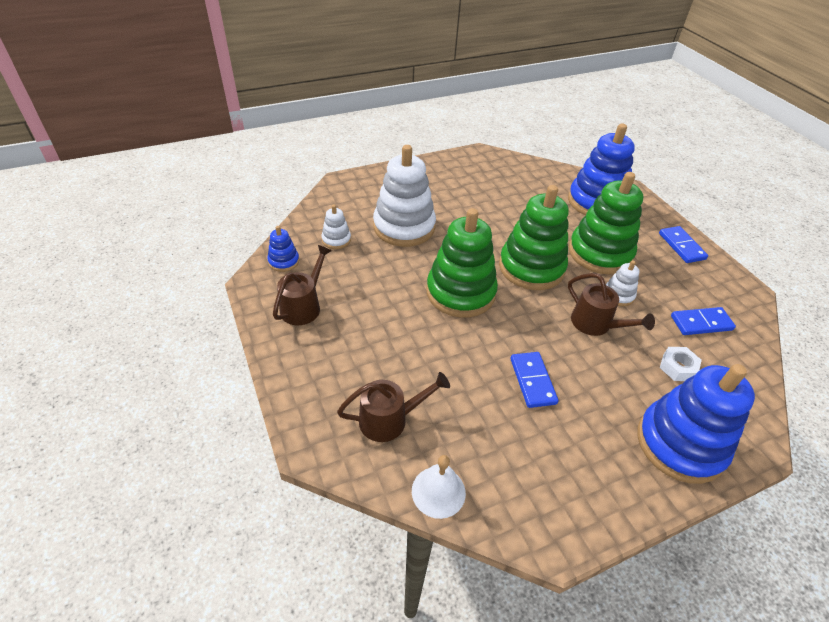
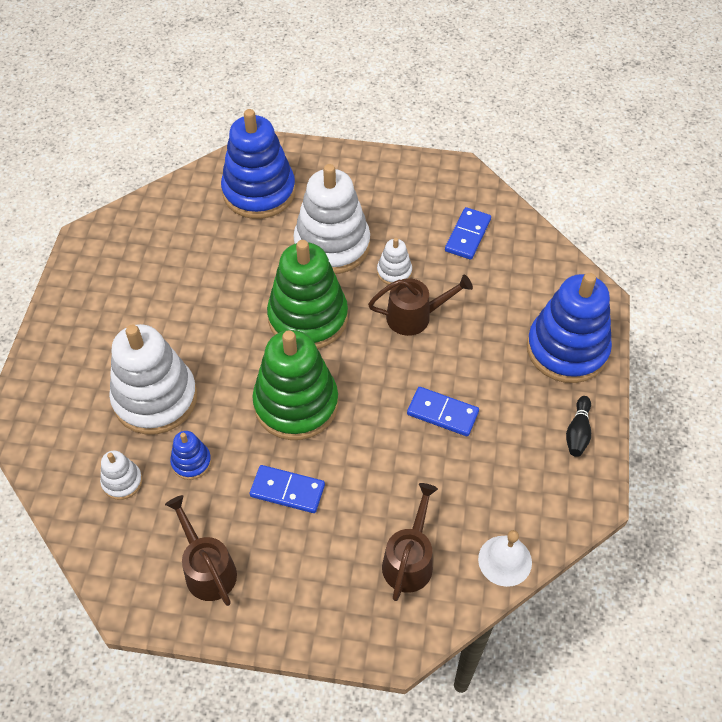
camera: 55 degrees left, 10 degrees up
blue stacking toy [267,226,299,272] -> blue stacking toy moved to [170,431,211,480]
green stacking toy [569,172,643,274] -> white stacking toy [293,164,370,274]
blue domino [659,226,708,263] -> blue domino moved to [250,465,325,513]
white nut [660,347,702,381] -> none
none -> black bowling pin [566,396,591,457]

